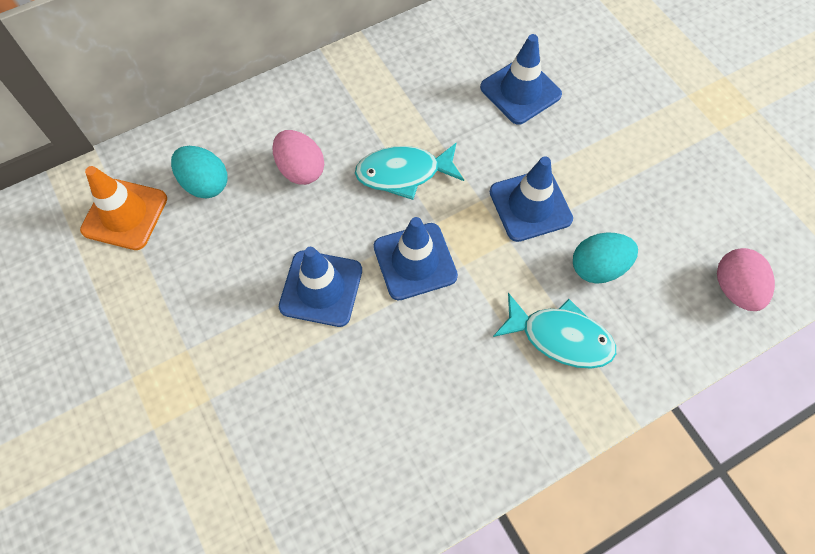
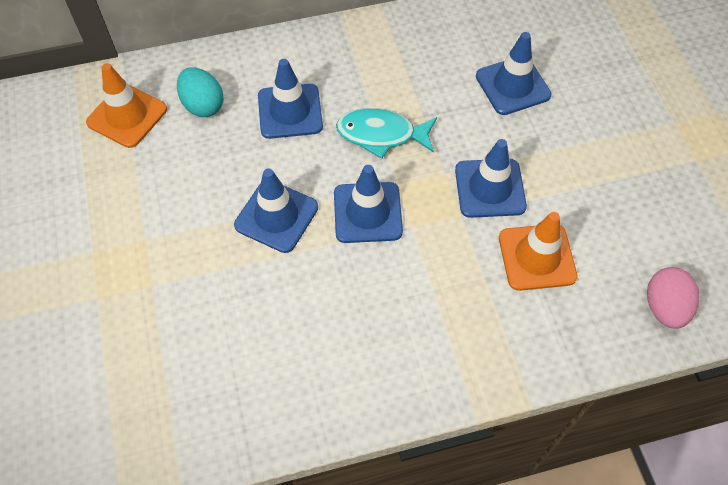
camera: 15 degrees right, 5 degrees down
pink egg [272,130,324,185] -> blue traffic cone [258,59,323,139]
turquoise fish [493,293,616,369] -> none
turquoise egg [573,232,638,284] -> orange traffic cone [499,212,578,291]

